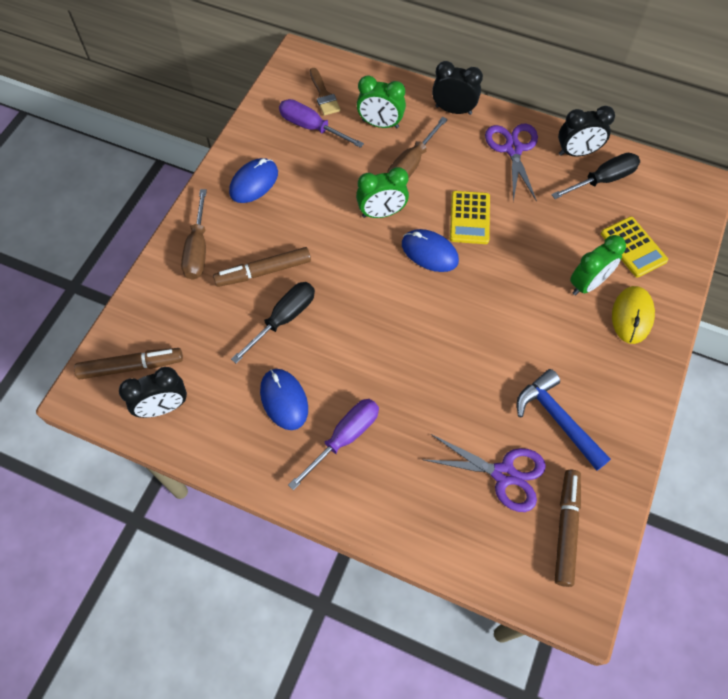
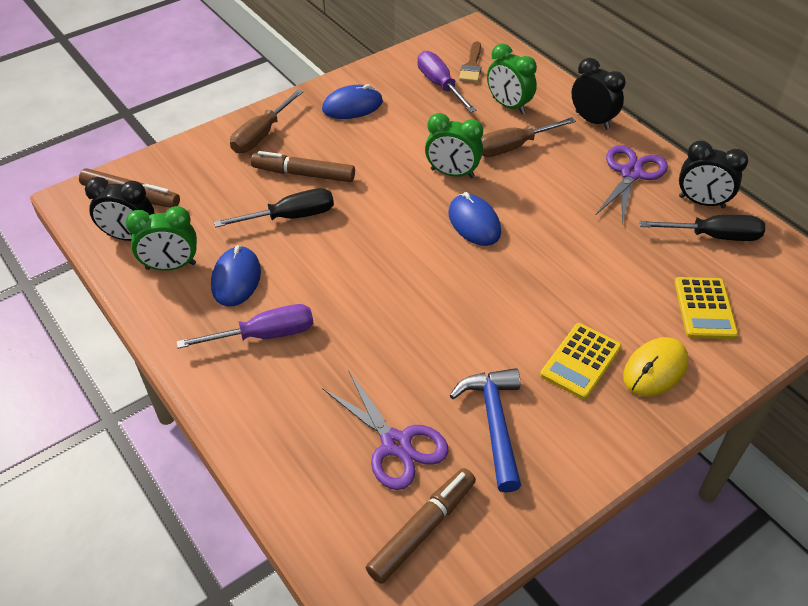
camera: 30 degrees right, 15 degrees down
yellow calculator [450,191,490,244] -> yellow calculator moved to [540,323,622,400]
green clock [570,235,626,295] -> green clock moved to [125,206,197,271]

